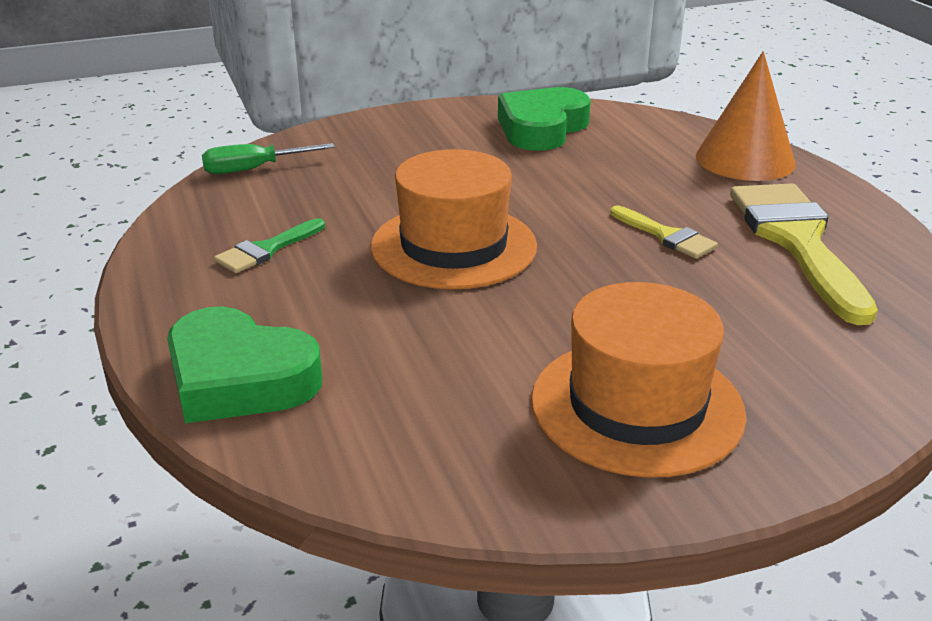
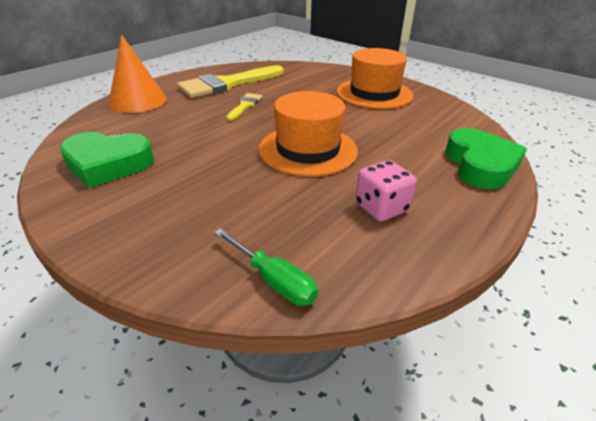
camera: 120 degrees left, 5 degrees up
green brush [214,218,325,273] -> pink dice [355,160,416,221]

